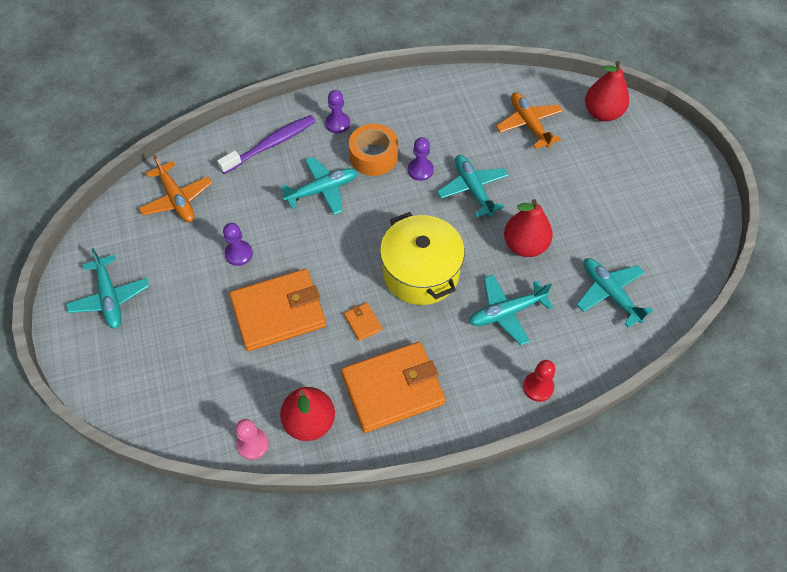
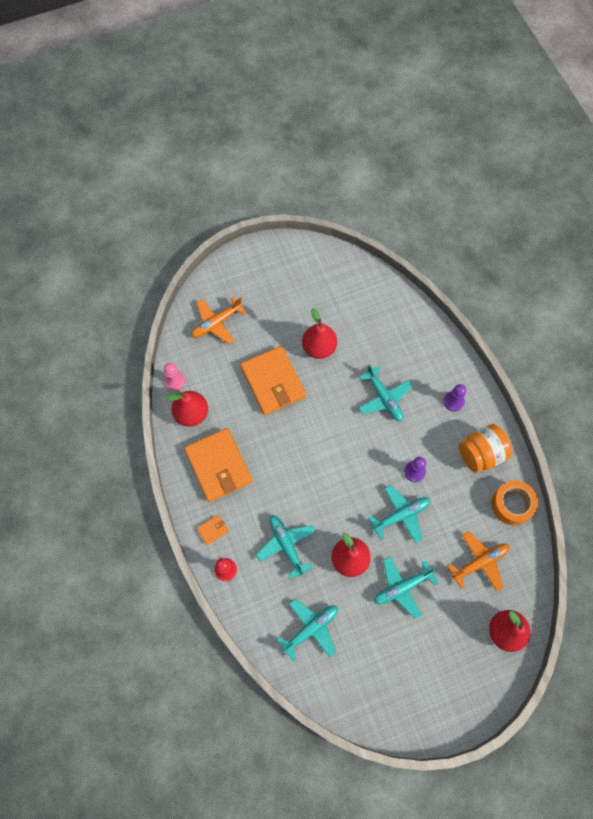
camera: 85 degrees right, 10 degrees up
turquoise plane [66,248,149,329] -> turquoise plane moved to [374,557,438,619]
orange plane [139,155,212,222] -> orange plane moved to [191,296,246,344]
purple toothbrush [217,115,316,174] -> none
purple pawn [223,223,253,266] -> red pear [302,308,337,359]
orange wallet [344,302,383,341] -> orange wallet moved to [197,515,229,545]
orange tape [349,124,398,176] -> orange tape moved to [491,480,538,525]
yellow pot [380,212,465,305] -> none
none -> orange jar [459,424,512,472]

